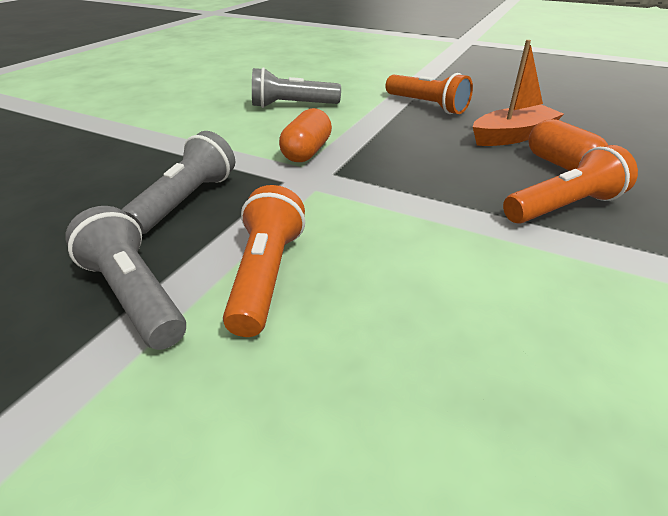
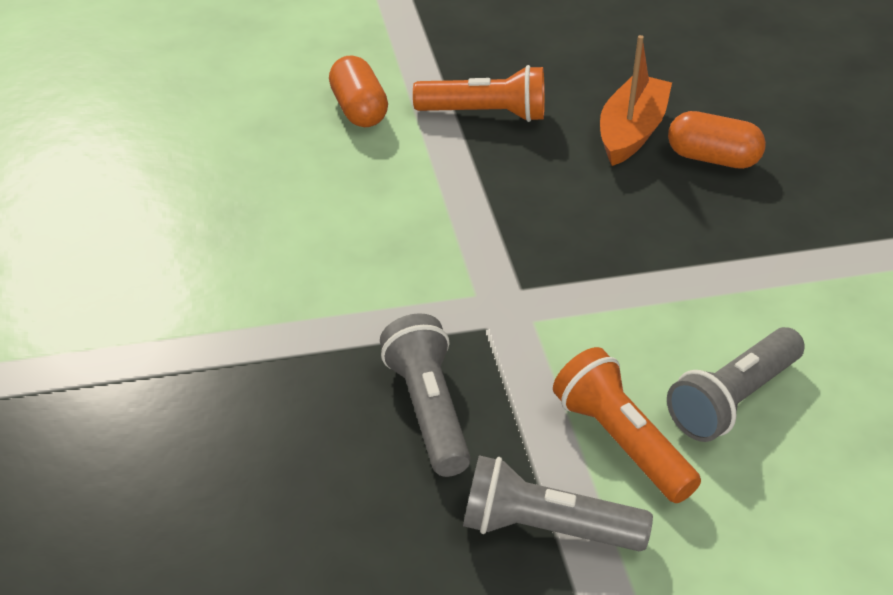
camera: 40 degrees left, 5 degrees up
grey flashlight [252,67,341,108] -> grey flashlight moved to [667,327,805,442]
orange capsule [279,108,332,162] -> orange capsule moved to [329,56,388,127]
orange flashlight [503,145,638,224] -> none

